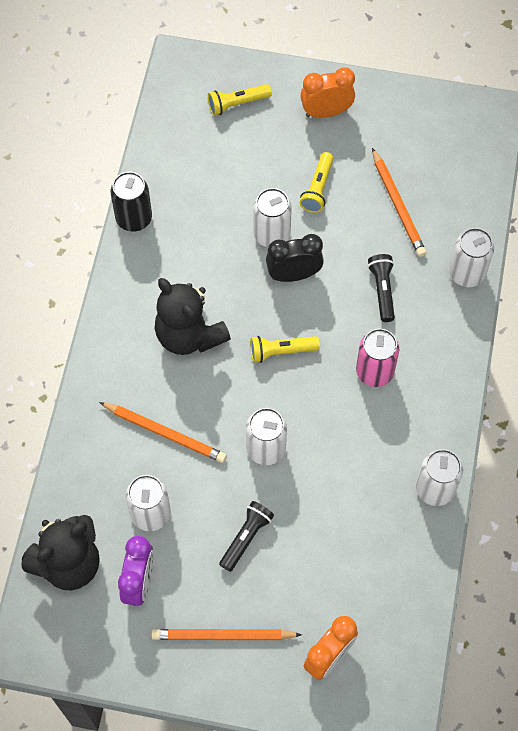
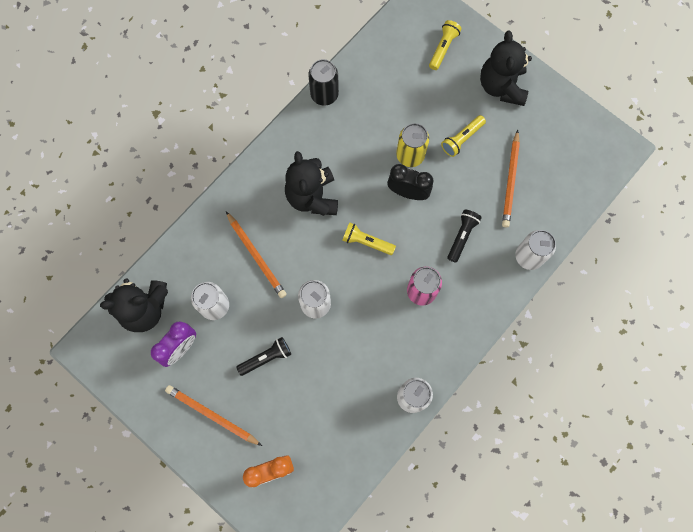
camera: 30 degrees right, 10 degrees up
yellow flashlight [208,84,272,116] -> yellow flashlight turned 105 degrees clockwise [429,20,462,70]
white can [253,188,292,247] -> yellow can [396,123,429,167]
orange clock [300,67,355,118] -> black teddy bear [480,31,532,106]

